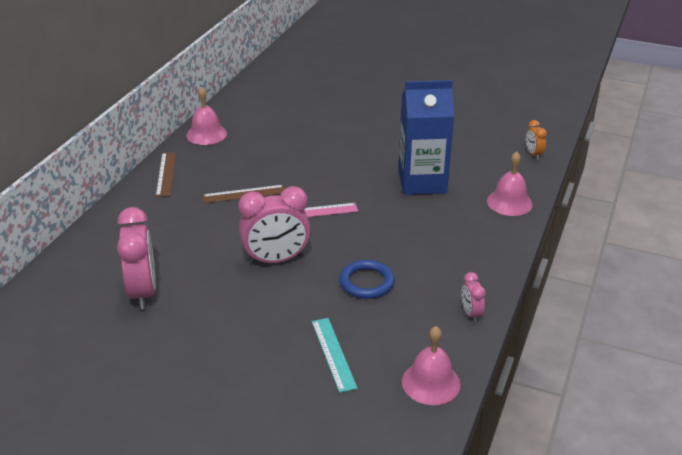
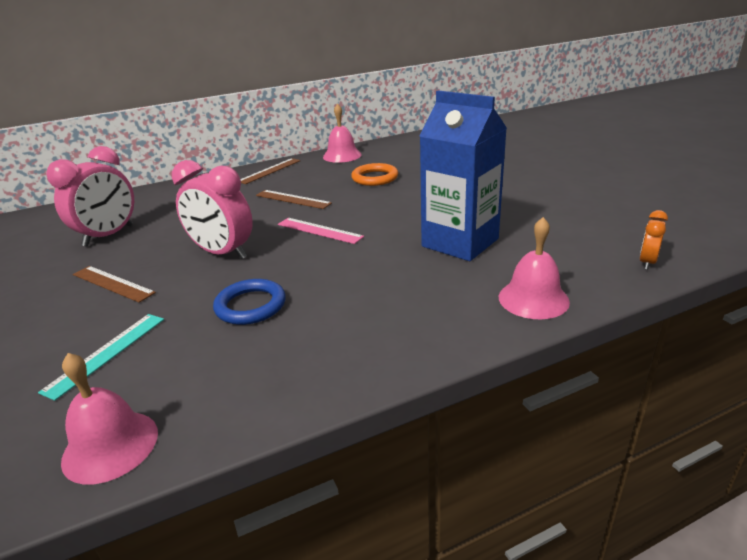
camera: 45 degrees right, 5 degrees down
pink clock [461,272,486,322] -> none
none -> brown ruler [73,266,156,303]
none -> orange ring [351,163,398,186]

